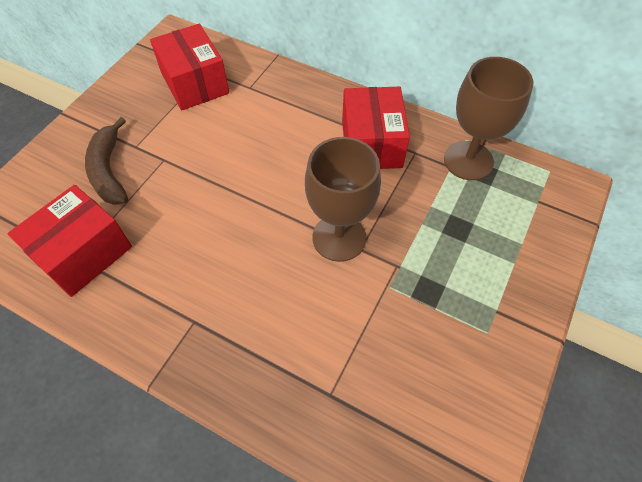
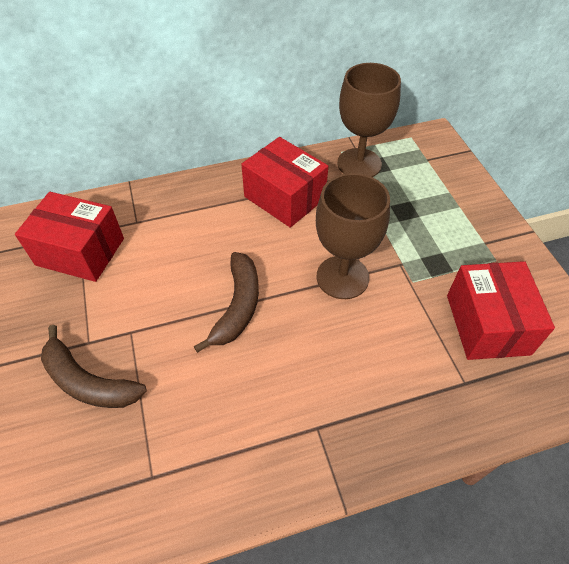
camera: 45 degrees left, 5 degrees down
red box [7,185,132,297] -> red box moved to [447,261,555,360]
none -> brown banana [194,252,259,353]

